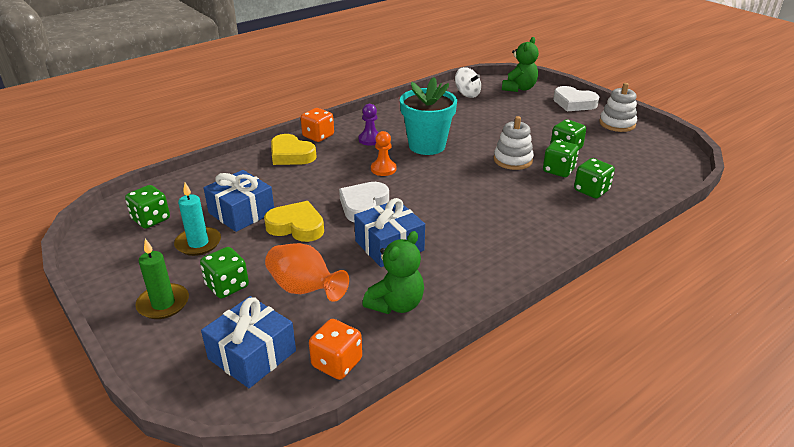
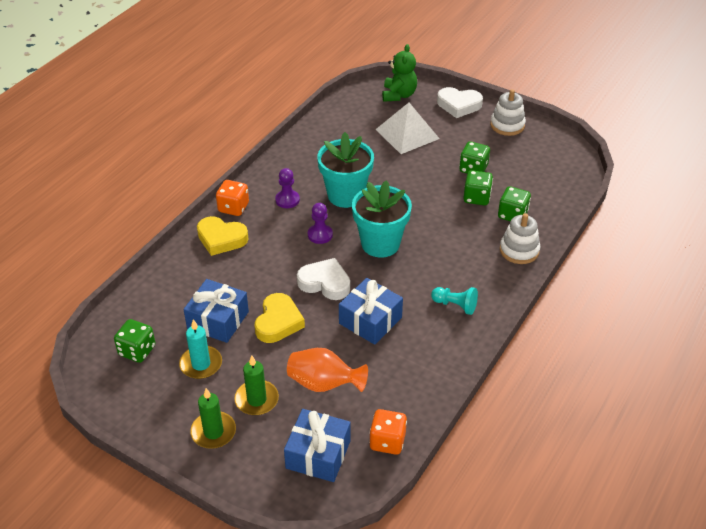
camera: 20 degrees left, 10 degrees up
green dice [200,247,249,298] -> green candle [234,355,279,415]
yellow heart [264,201,324,242] -> yellow heart turned 105 degrees clockwise [254,293,305,343]
white heart [339,182,389,222] -> white heart turned 105 degrees clockwise [297,258,350,300]
green teddy bear [362,231,424,314] -> none
orange pawn [371,131,396,176] -> purple pawn [308,203,333,244]
white spinning top [455,67,481,98] -> none
white stacking toy [494,116,534,170] -> white stacking toy moved to [500,213,541,264]
none -> turquoise flower pot [352,180,412,258]
none -> white pyramid [375,103,440,154]
none -> turquoise pawn [431,287,478,315]

